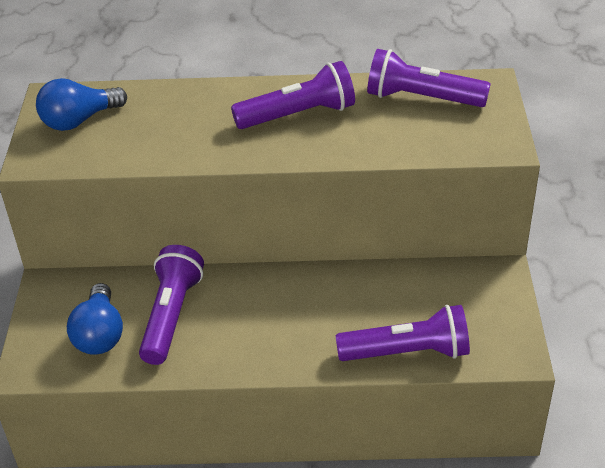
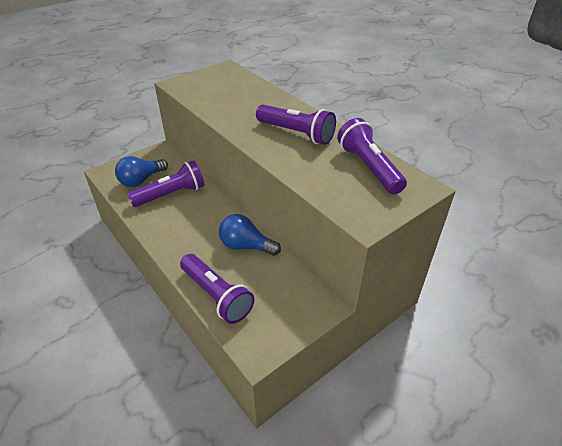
camera: 50 degrees right, 0 degrees up
blue light bulb [36,78,127,131] -> blue light bulb moved to [219,214,281,256]

